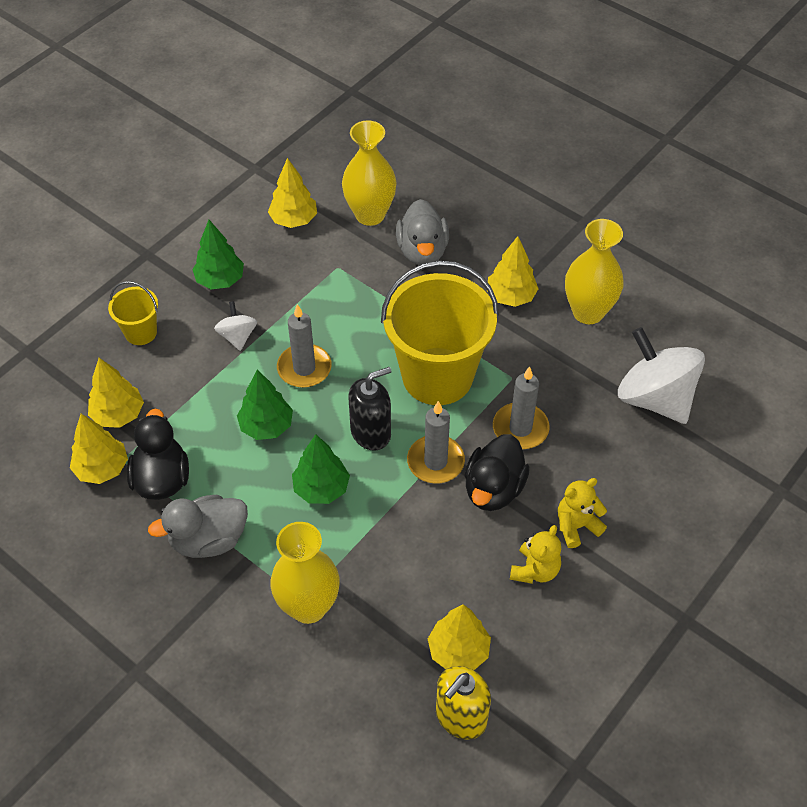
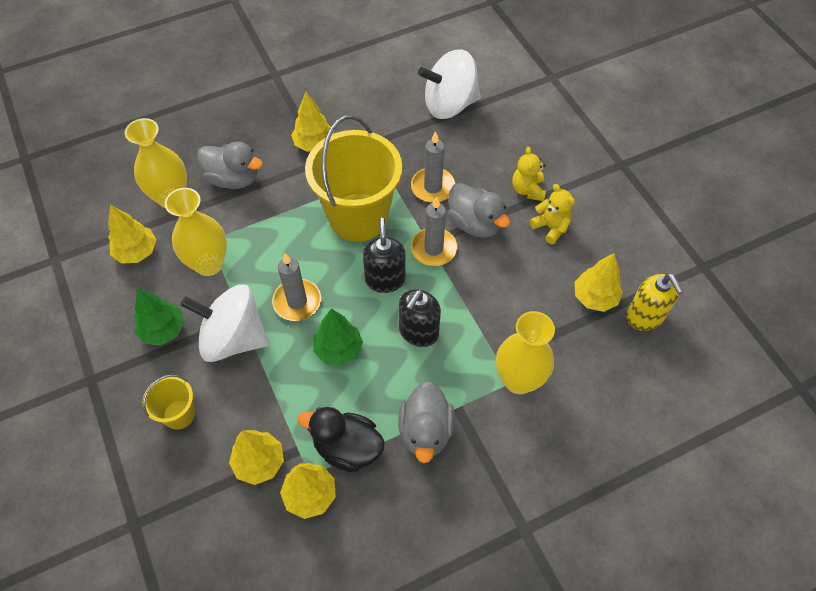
camera: 65 degrees left, 5 degrees up
white spinning top [214,301,257,351] -> white spinning top [180,285,269,362], size x2.07
green tree [292,434,350,504] -> black soap dispenser [398,289,441,347]
black duck [465,434,530,511] -> grey duck [448,183,510,238]
yellow vase [565,219,624,324] -> yellow vase moved to [165,188,227,276]

